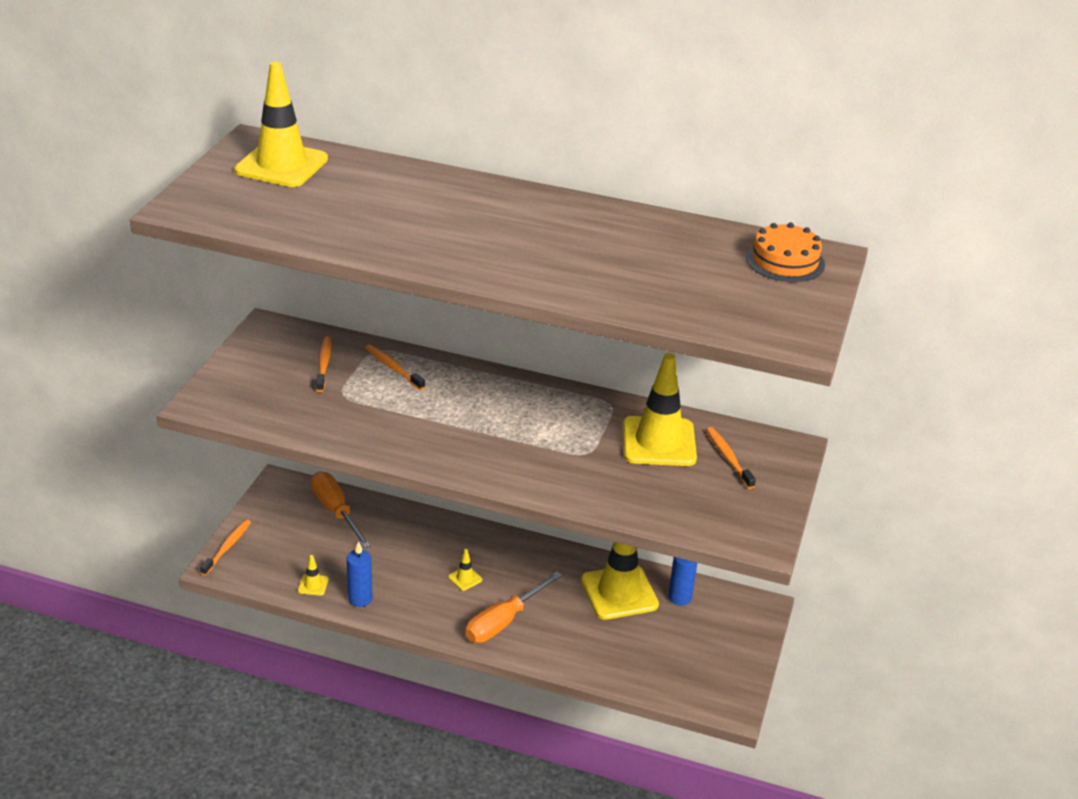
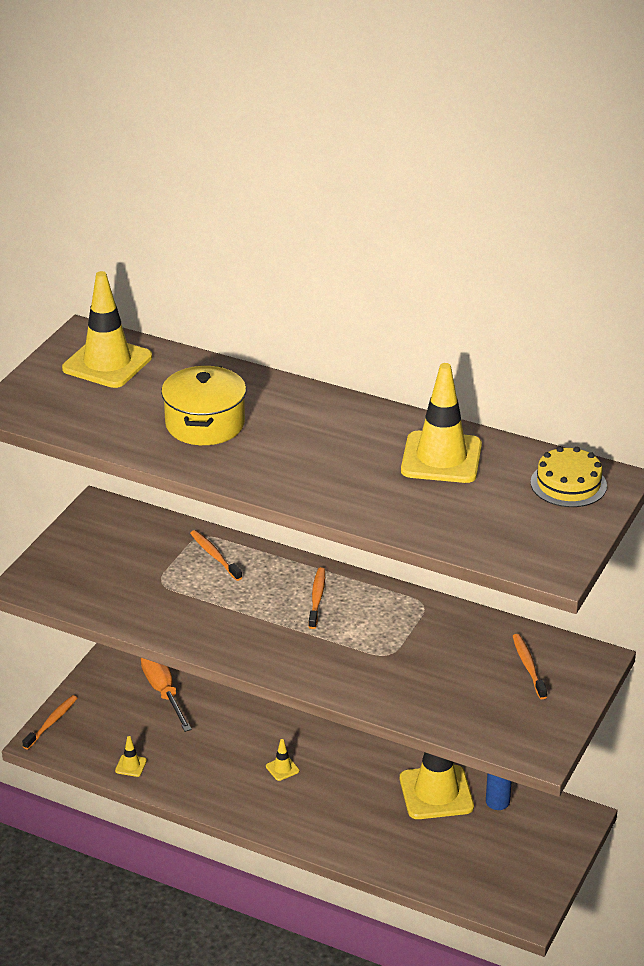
camera: 10 degrees right, 0 degrees up
orange toothbrush [316,336,331,392] -> orange toothbrush moved to [308,567,325,629]
blue candle [347,541,373,607] -> none
orange screwdriver [465,572,562,643] -> none
yellow traffic cone [623,353,697,466] -> yellow traffic cone moved to [401,363,482,483]
orange cake [746,223,825,282] -> yellow cake [531,446,607,507]
none -> yellow pot [161,365,246,445]

